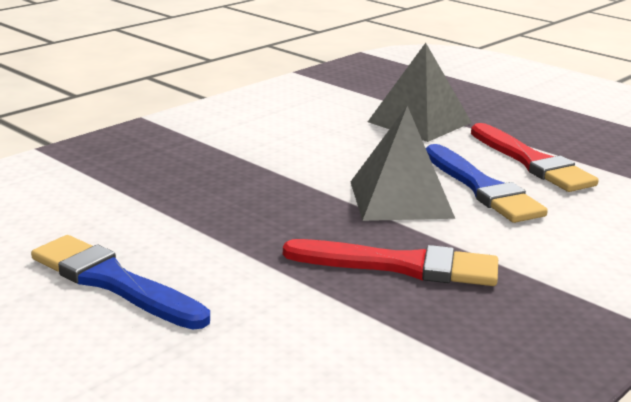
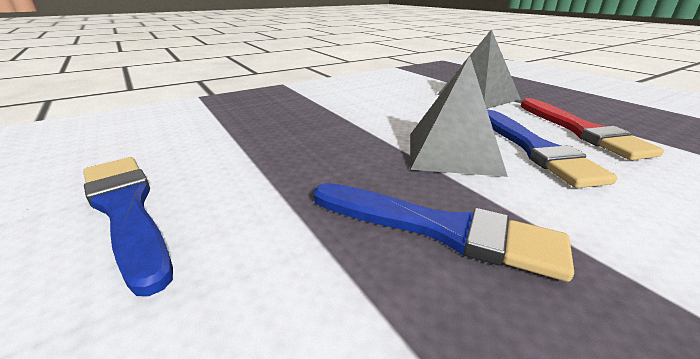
camera: 15 degrees right, 5 degrees up
red brush [283,239,498,286] -> blue brush [313,183,574,282]

